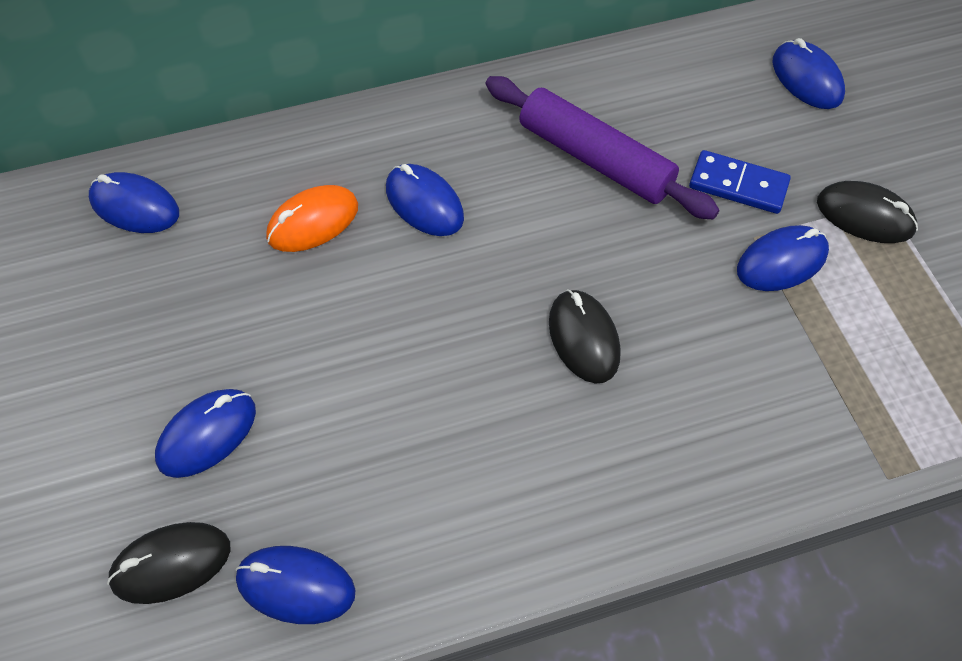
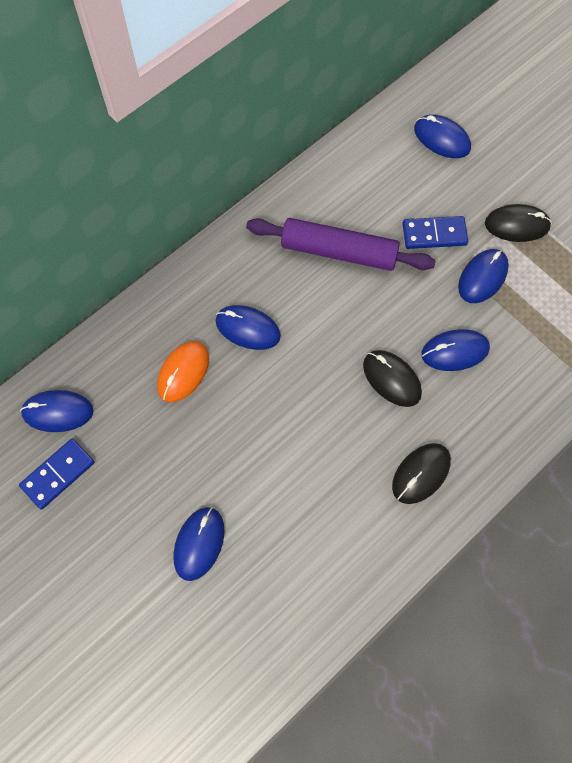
camera: 25 degrees left, 10 degrees up
black mouse [107,522,230,604] -> black mouse moved to [392,443,451,504]
blue mouse [236,546,355,624] -> blue mouse moved to [422,329,490,371]
none -> blue domino [19,439,94,510]

